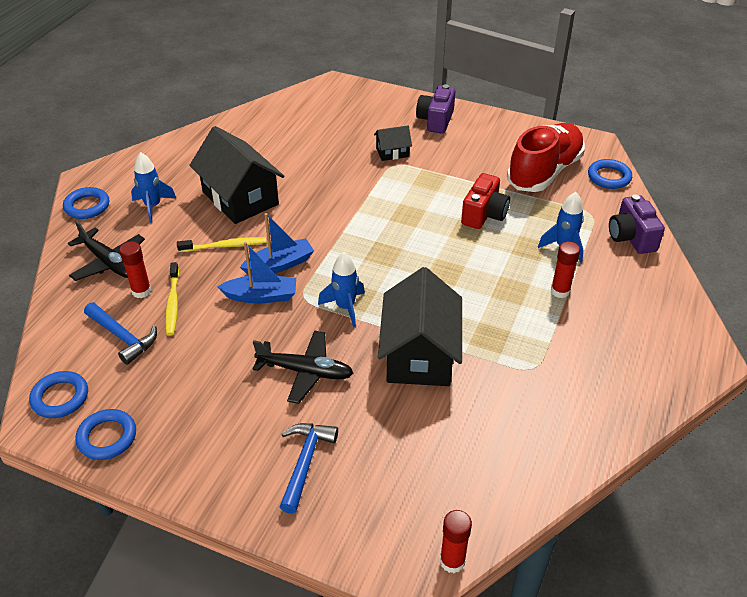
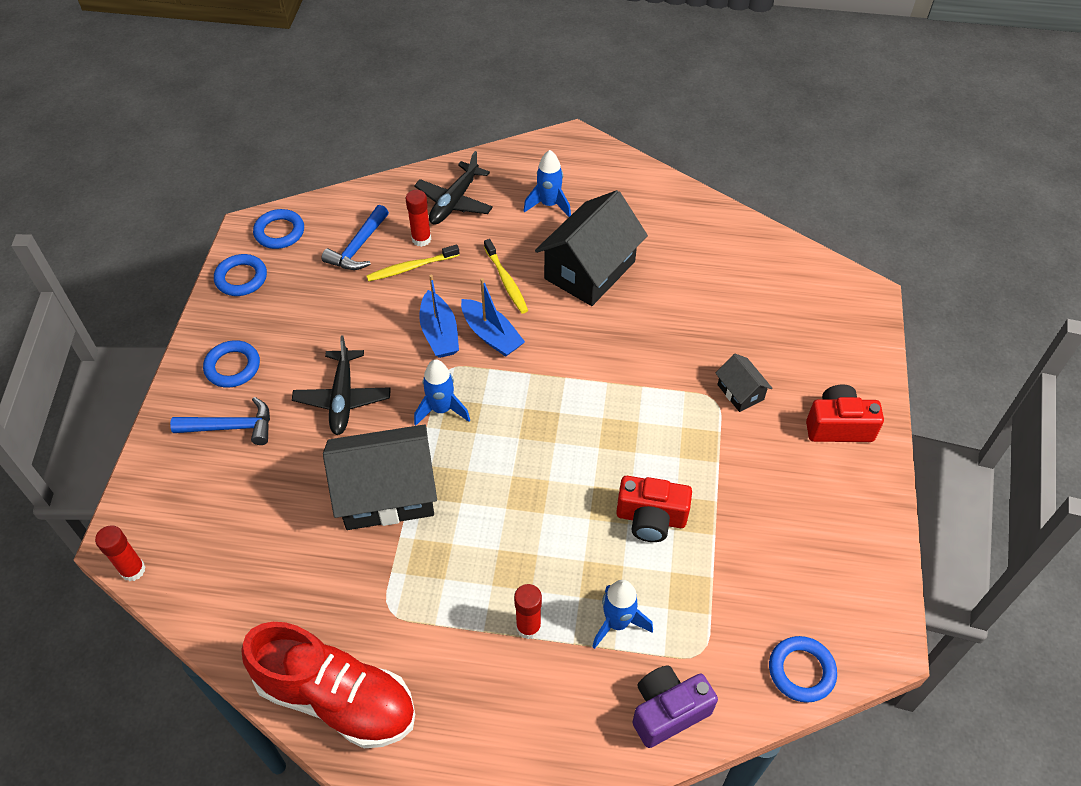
camera: 75 degrees right, 10 degrees up
blue ring [63,187,109,219] -> blue ring moved to [203,340,260,388]
purple camera [416,84,455,134] -> red camera [806,384,884,442]
red shoe [507,123,585,192] -> red shoe moved to [241,622,415,748]

